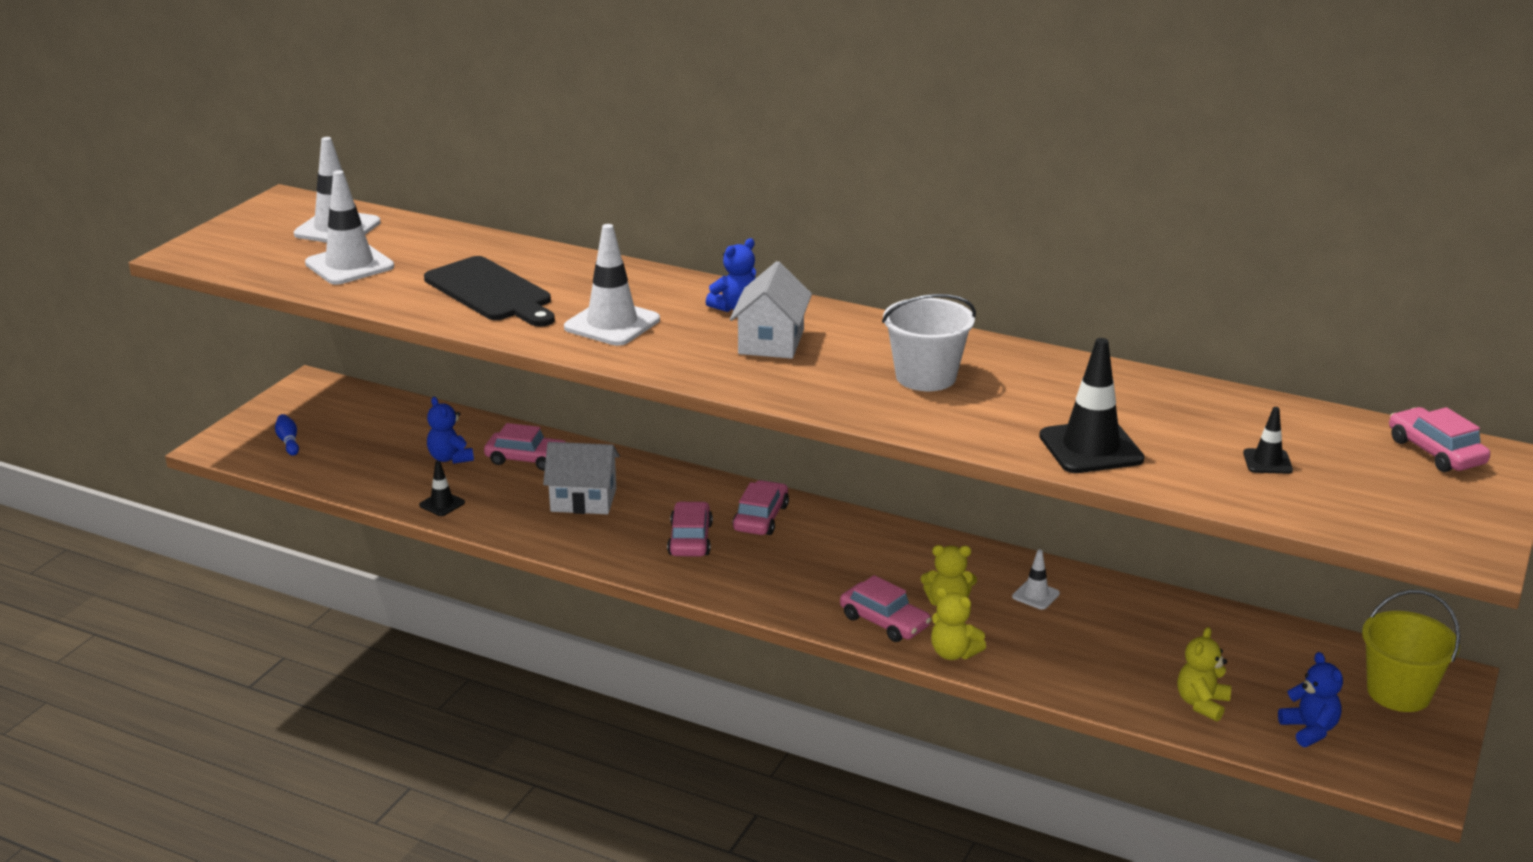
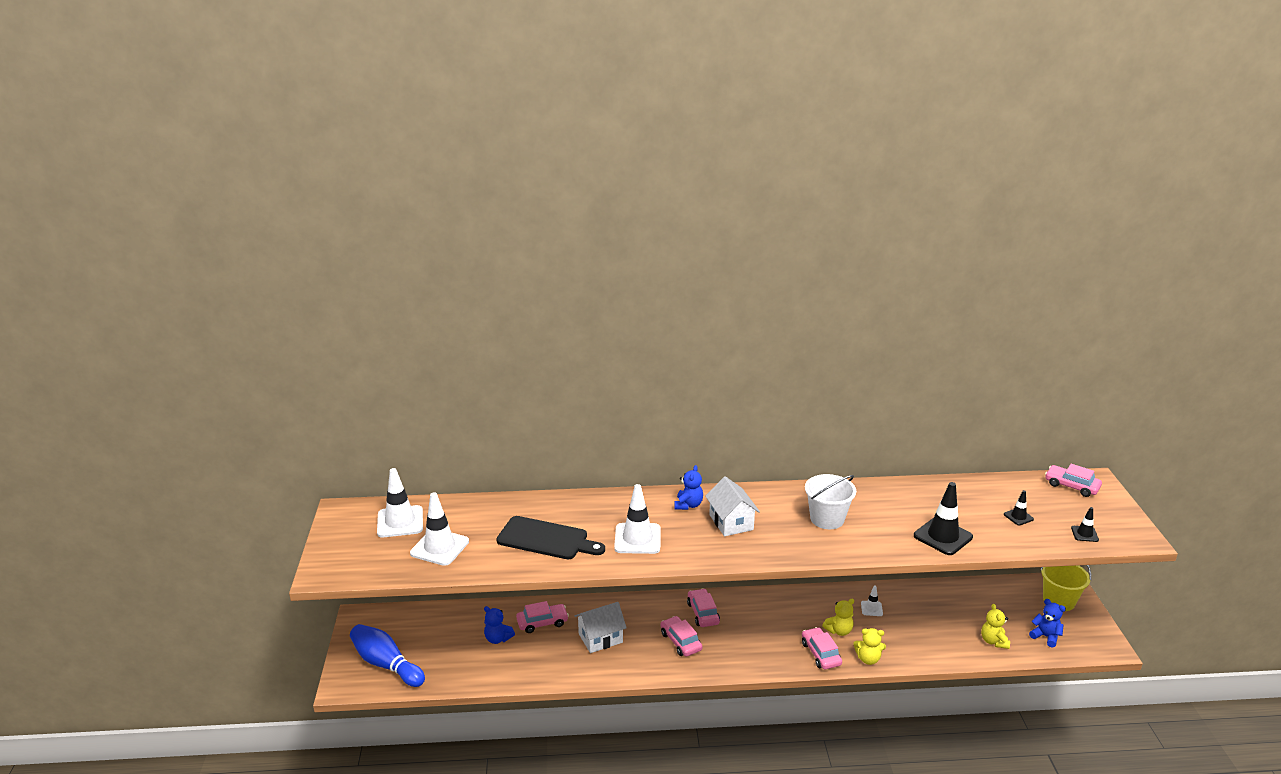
camera: 30 degrees left, 0 degrees up
blue bowling pin [275,414,299,456] -> blue bowling pin [350,624,425,687], size x2.36
black traffic cone [419,461,465,516] -> black traffic cone moved to [1071,507,1099,542]
pink car [840,575,931,642] -> pink car turned 120 degrees counterclockwise [802,627,842,669]

